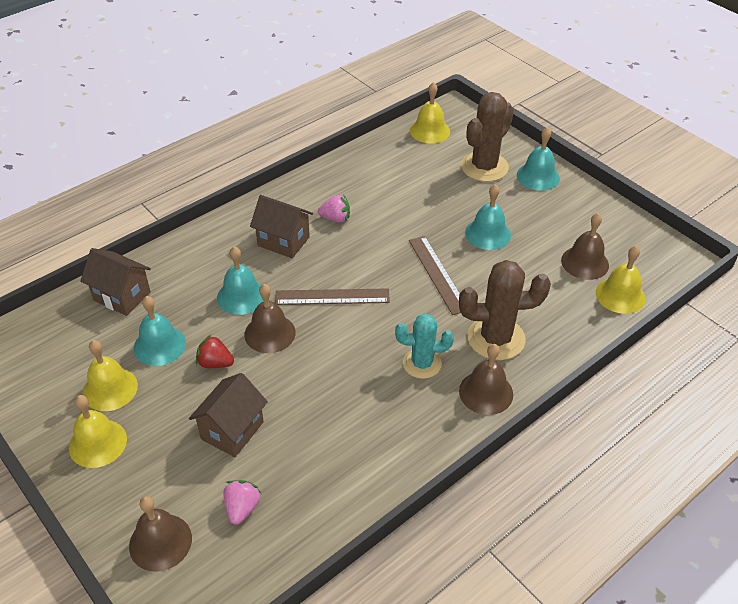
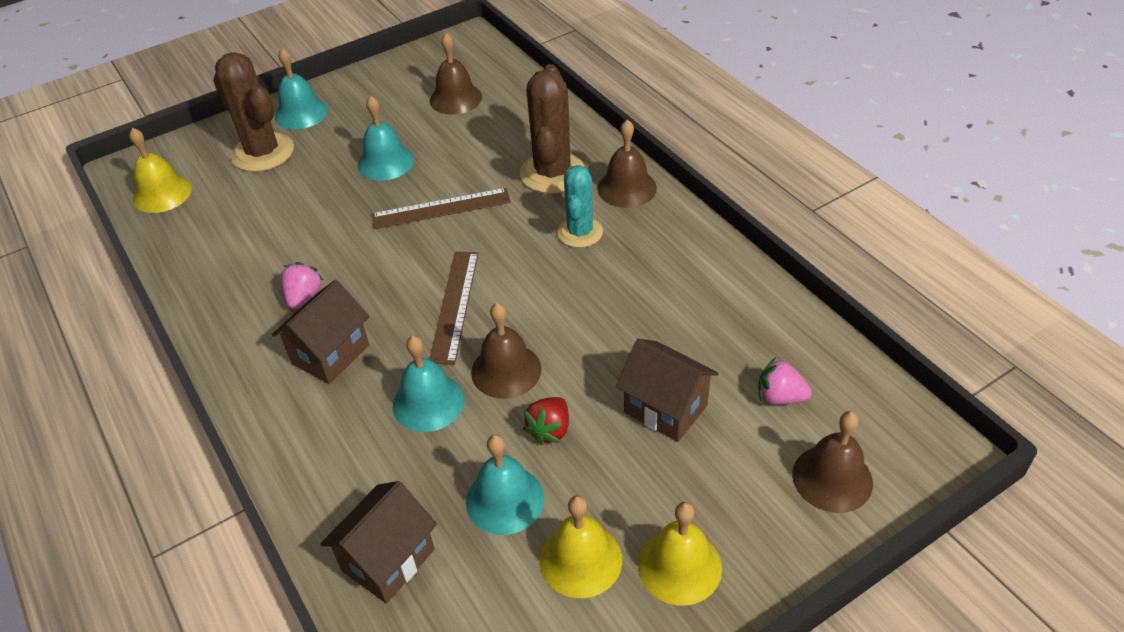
camera: 80 degrees left, 0 degrees up
yellow bell [596,246,645,314] -> none

